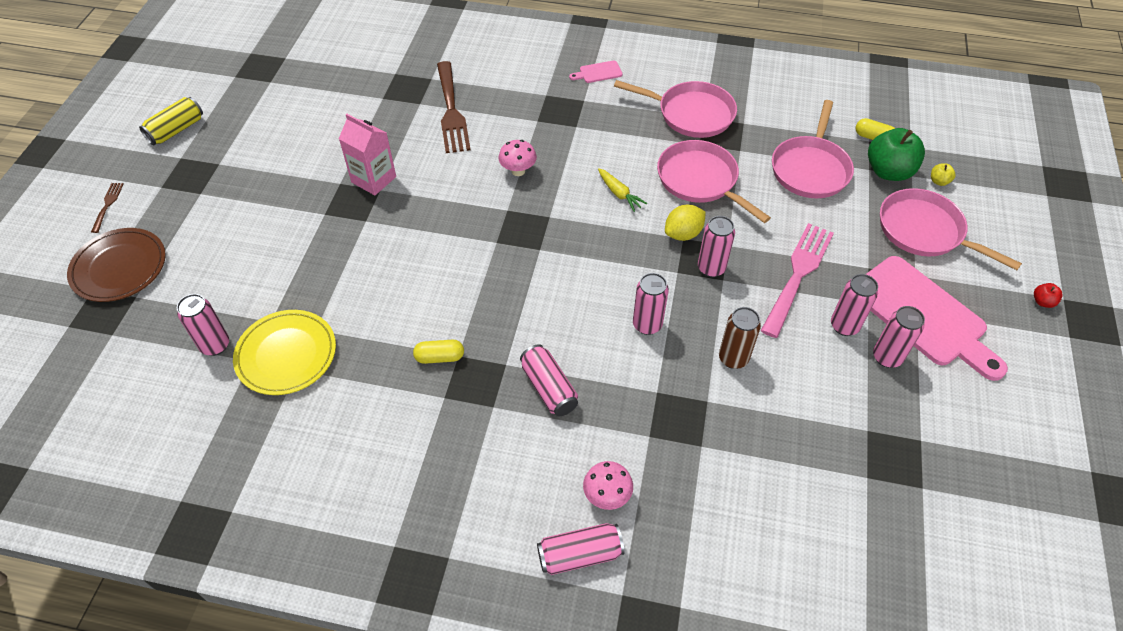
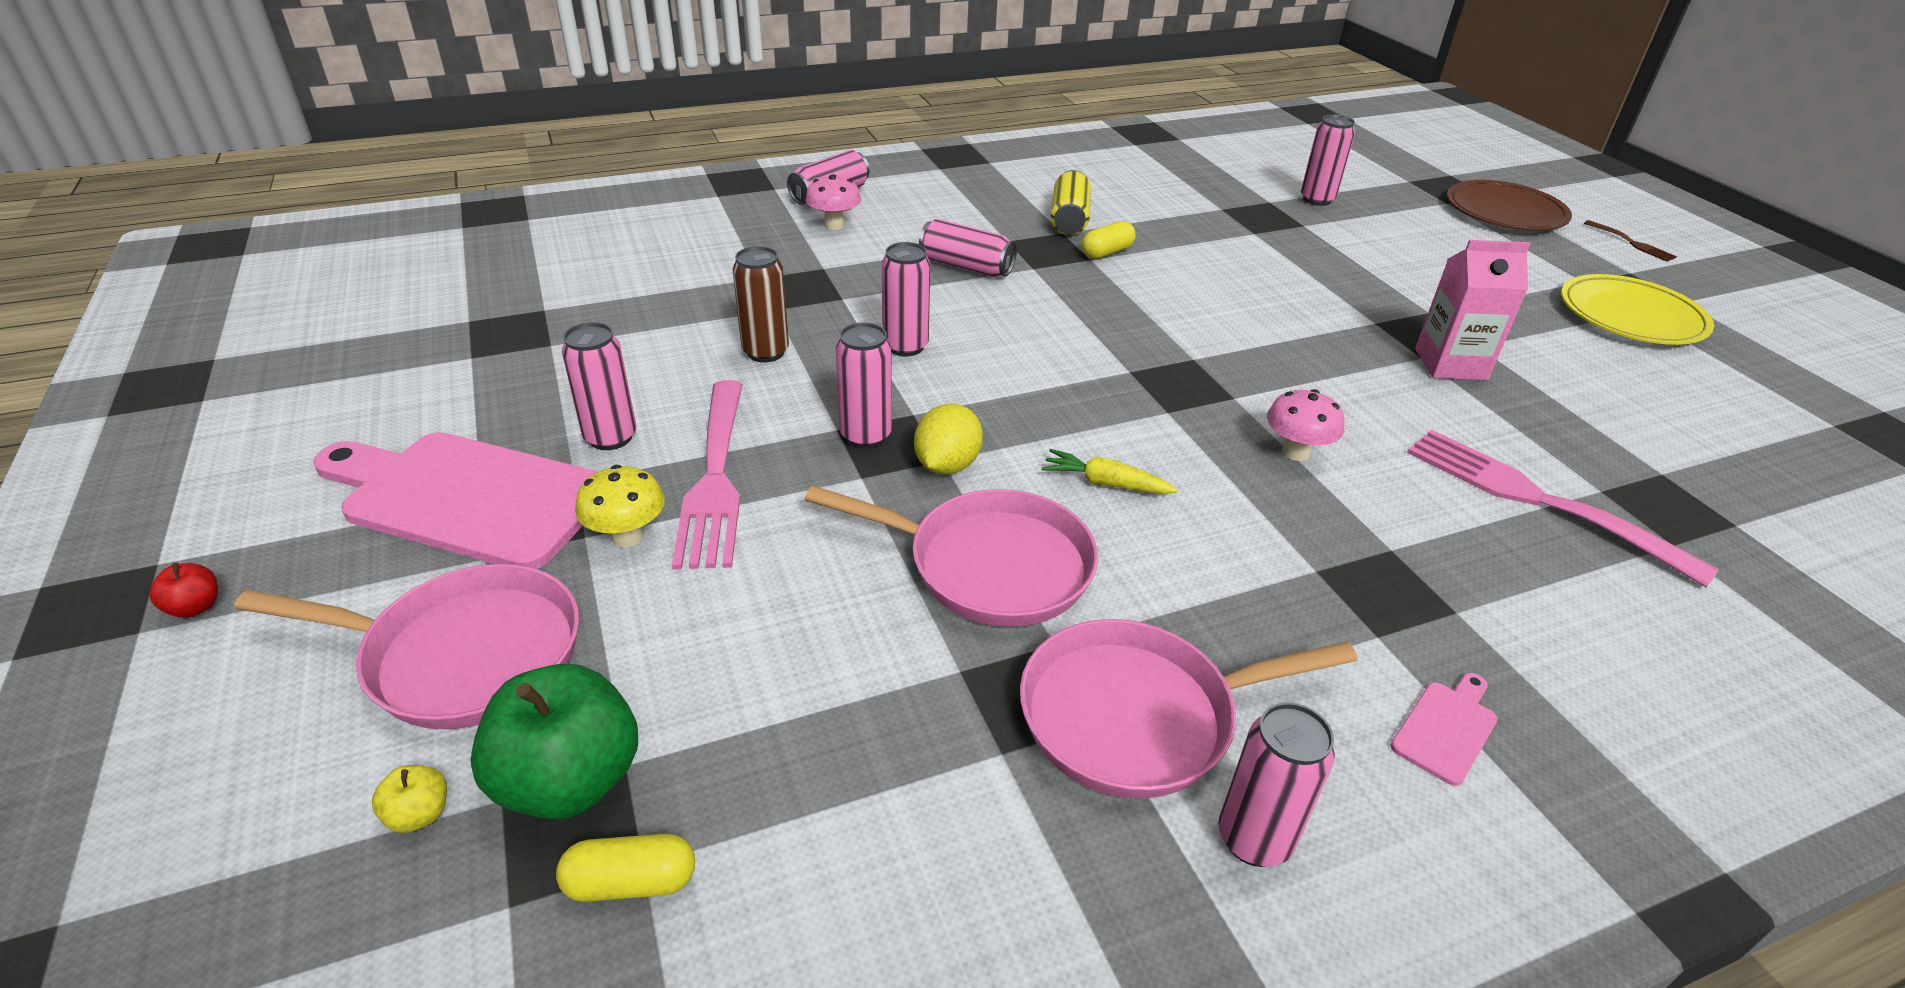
camera: 145 degrees right, 15 degrees down
yellow can [139,97,203,145] -> yellow can moved to [1051,170,1091,235]
yellow plate [233,310,336,395] -> yellow plate moved to [1561,274,1714,345]
brown fork [437,61,471,153] -> pink fork [1407,430,1719,587]
pink pan [772,100,854,198] -> none
pink can [873,306,925,368] -> pink can moved to [1218,702,1335,867]
none -> yellow mushroom [575,465,665,547]

